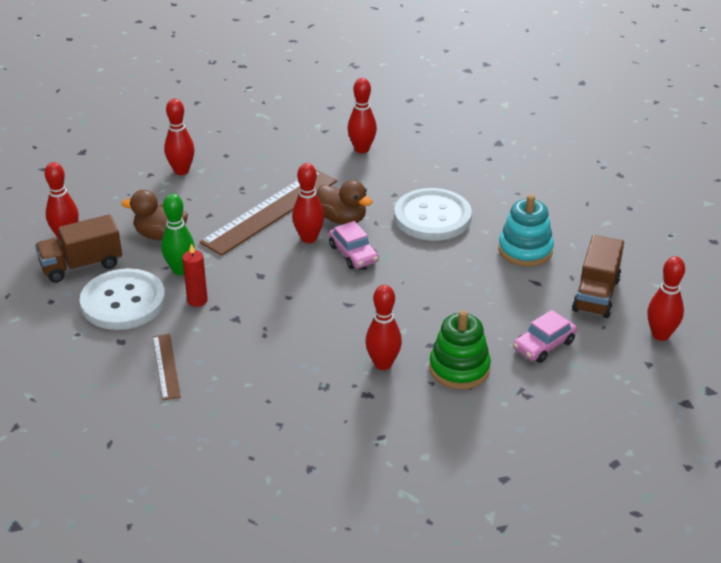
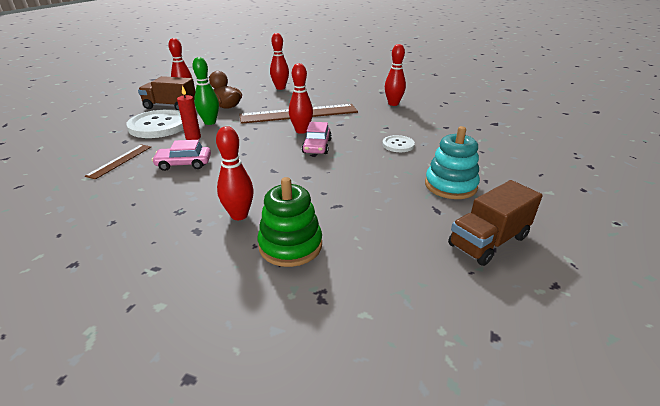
camera: 35 degrees right, 5 degrees down
brown duck [316,180,373,224] -> none
white button [394,188,472,241] -> white button [382,135,415,152], size x0.50
pink car [513,310,577,363] -> pink car moved to [152,140,211,171]
red bowling pin [647,257,685,341] -> none

